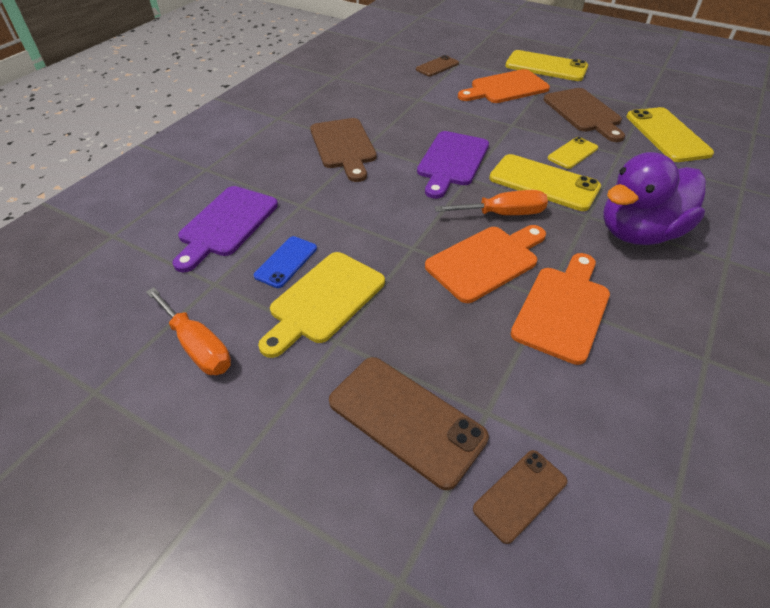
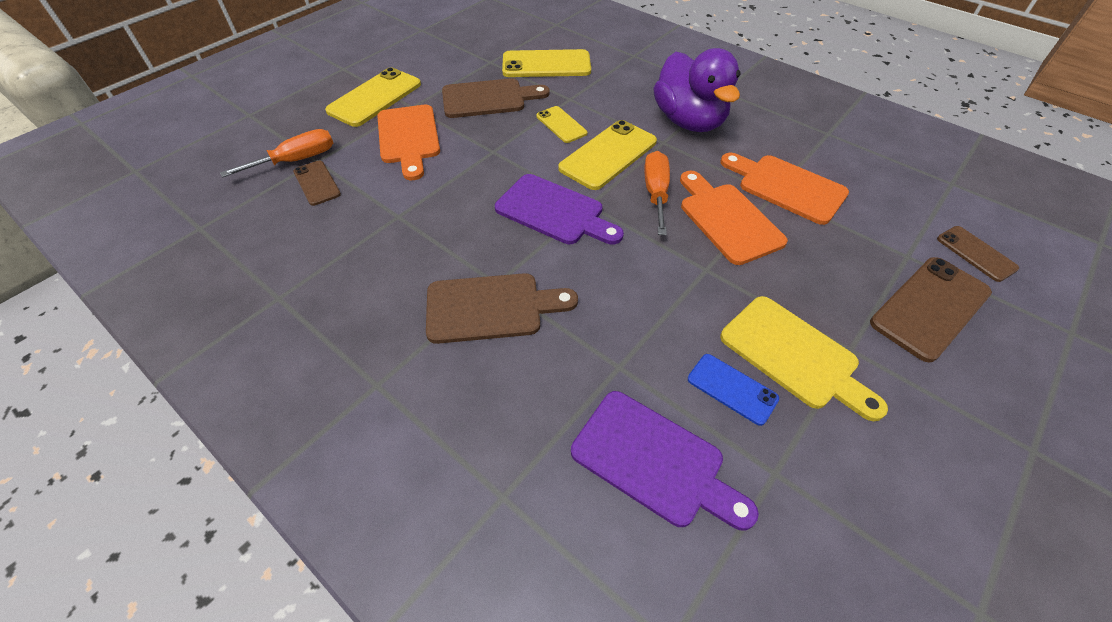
camera: 80 degrees left, 5 degrees up
orange screwdriver [146,287,231,375] -> orange screwdriver moved to [220,129,333,178]

